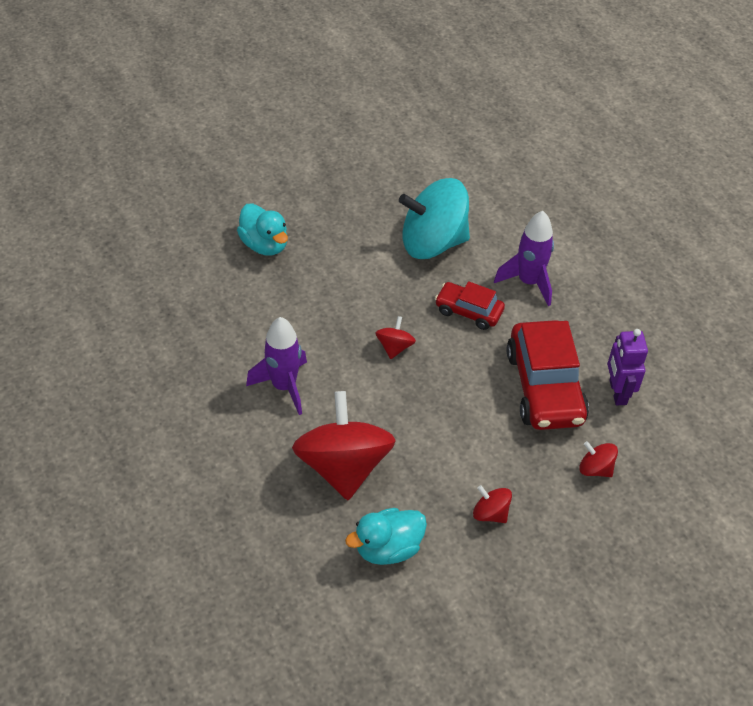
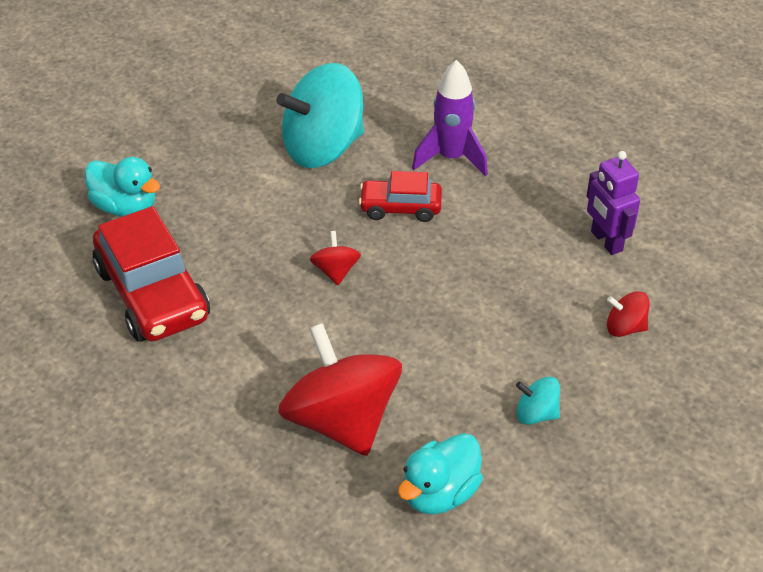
camera: 20 degrees left, 5 degrees down
purple rocket [246,317,307,415] -> none
red spinning top [473,485,512,523] -> turquoise spinning top [516,377,560,425]
red car [506,320,589,430] -> red car moved to [93,206,210,342]

